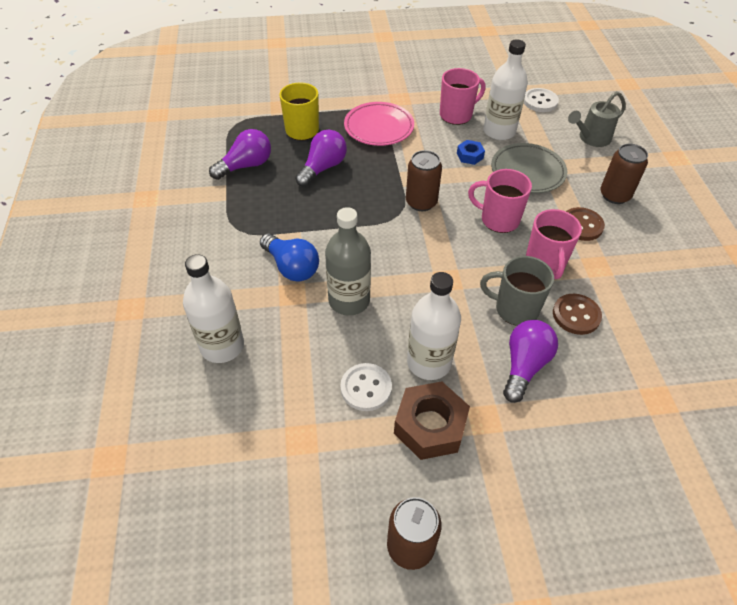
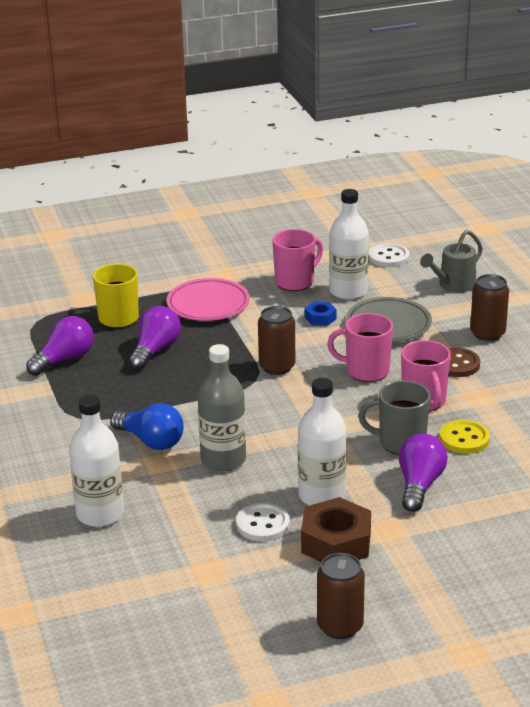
camera: 10 degrees left, 20 degrees down
brown button [553,294,602,335] -> yellow button [440,420,490,454]

